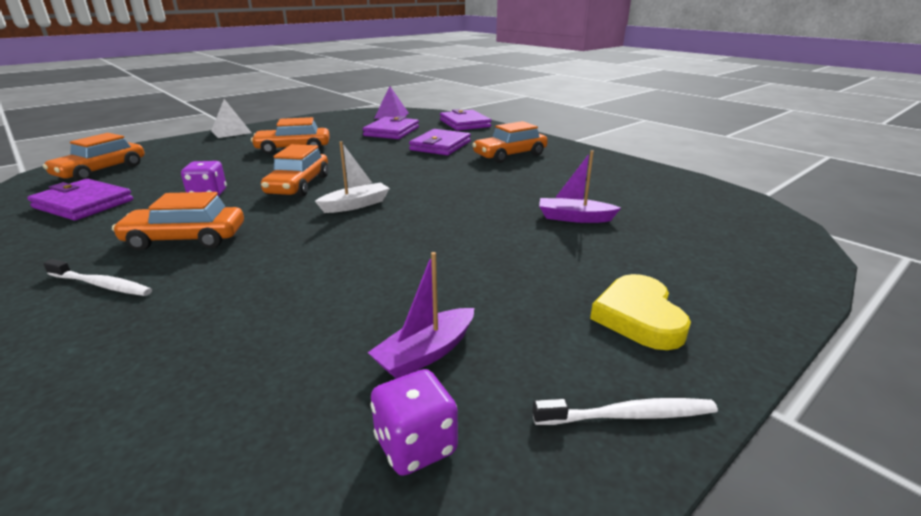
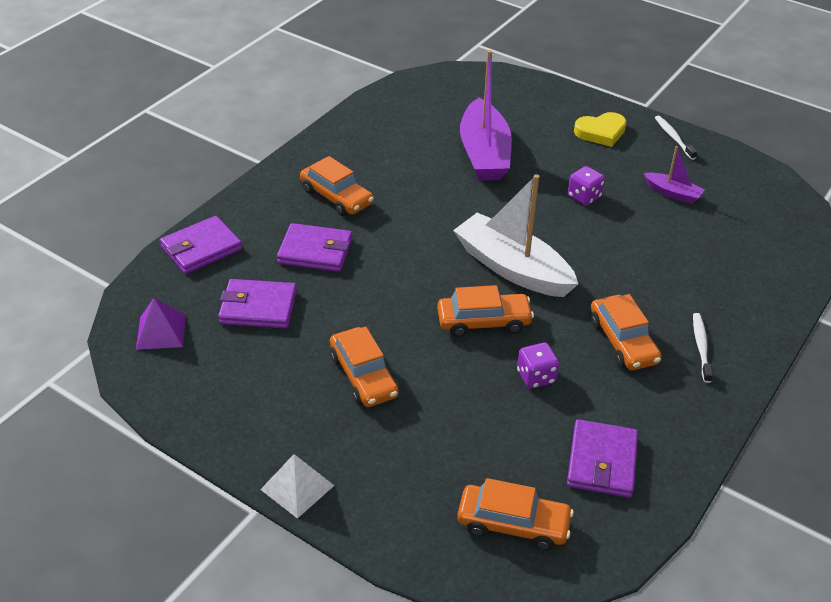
camera: 105 degrees left, 15 degrees up
white boat [315,141,390,213] -> white boat [453,174,578,297], size x2.07
purple dice [370,369,458,476] -> purple dice moved to [568,166,605,206]
purple boat [539,150,621,223] -> purple boat [460,50,512,181], size x2.07

